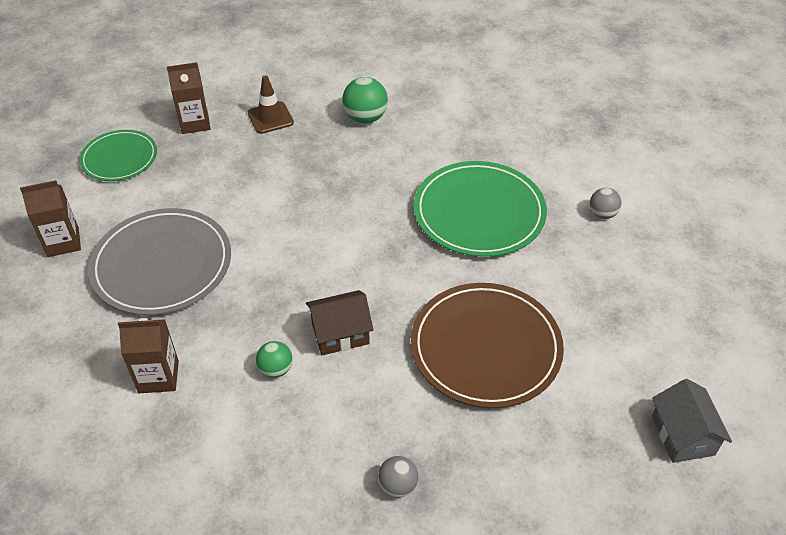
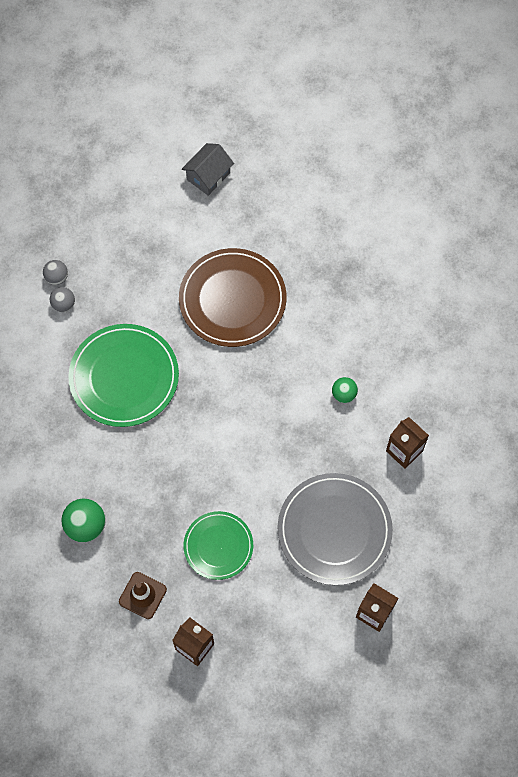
camera: 130 degrees left, 20 degrees up
green plate [79,130,157,181] -> green plate moved to [183,511,253,580]
brown house [306,290,373,355] -> none
grey ball [378,456,418,497] -> grey ball moved to [43,260,68,285]

